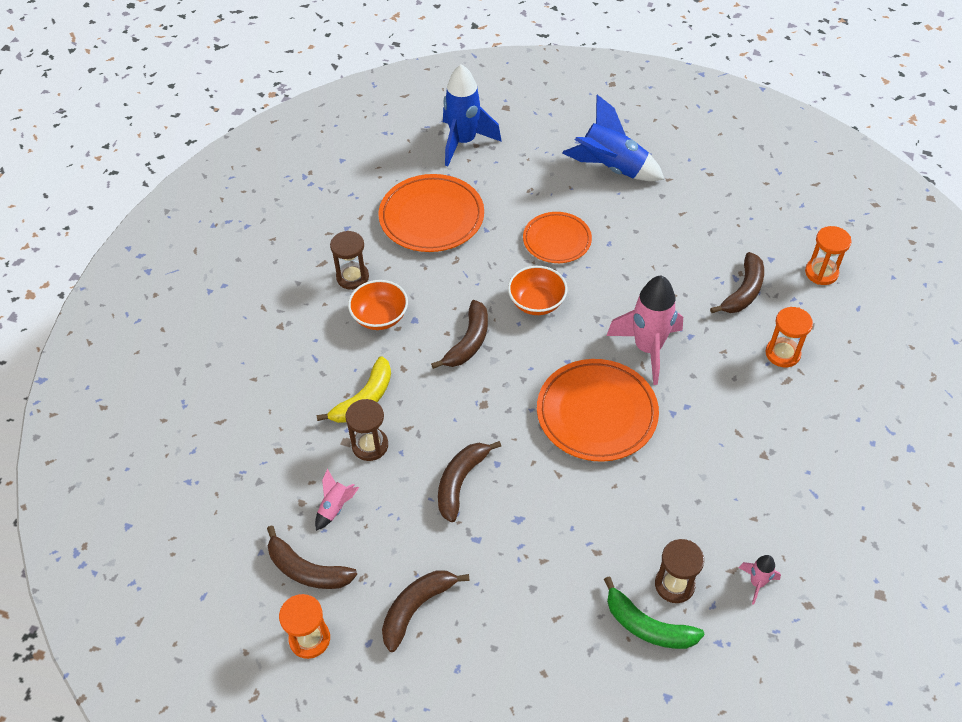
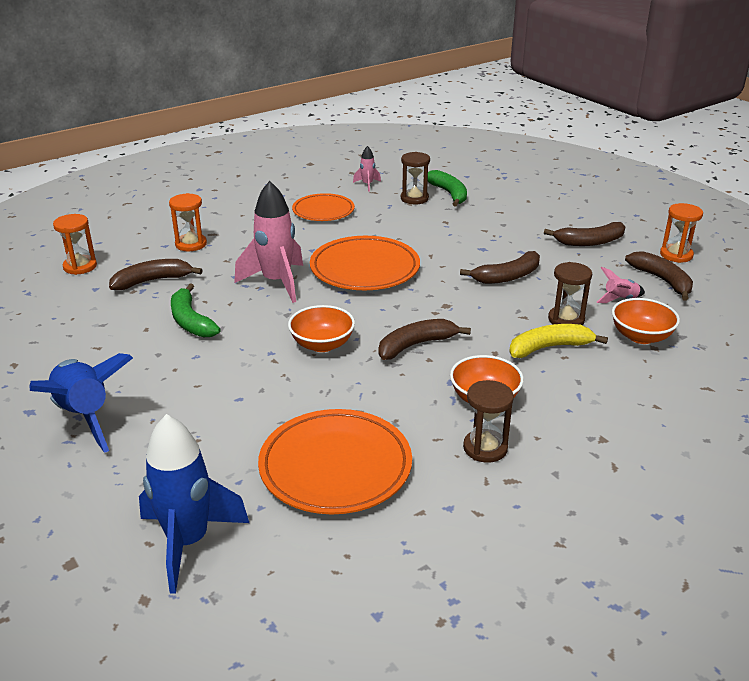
camera: 145 degrees left, 20 degrees down
orange plate [523,212,592,263] -> orange plate moved to [292,193,355,221]
none -> green banana [171,284,221,337]
none -> orange bowl [612,298,680,344]

